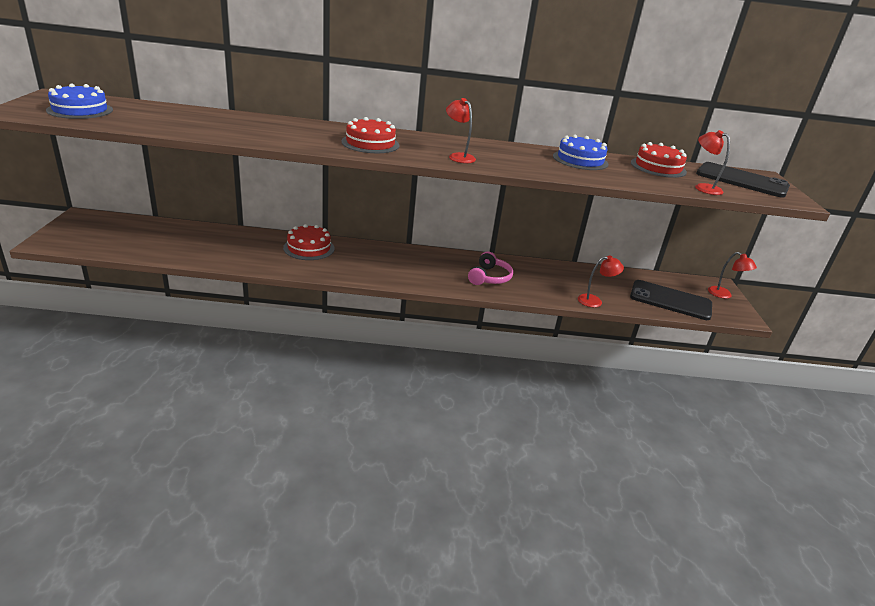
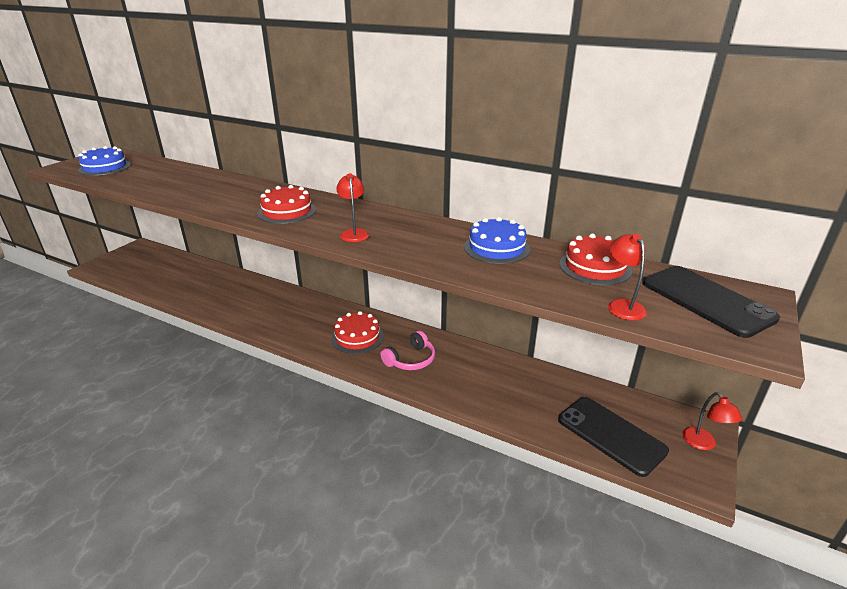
camera: 30 degrees right, 0 degrees up
red cake [283,224,335,260] -> red cake moved to [331,311,384,354]
red lamp [578,255,624,307] -> none

